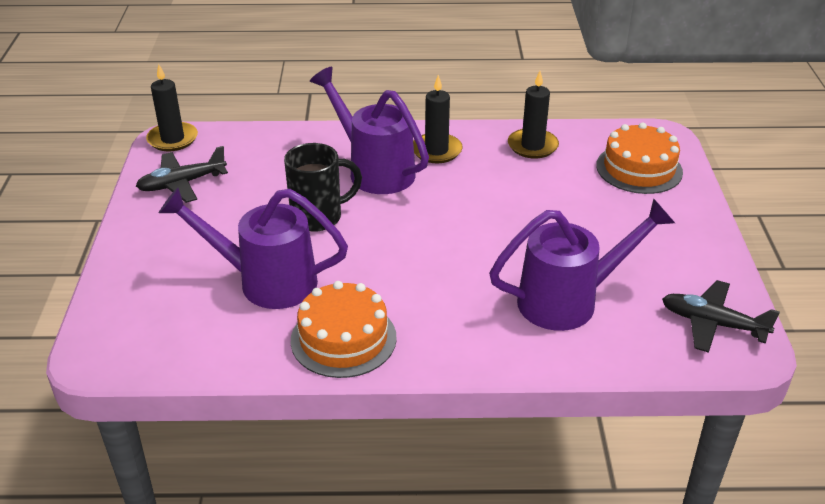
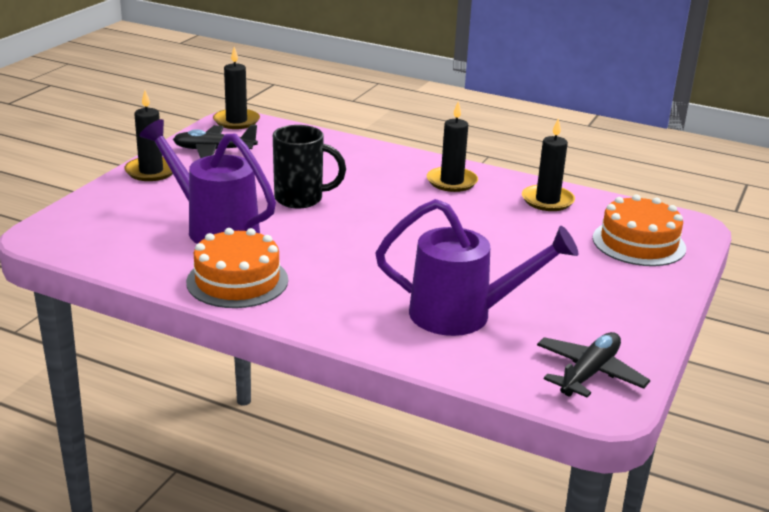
camera: 25 degrees right, 10 degrees down
purple watering can [310,67,429,194] -> none
black plane [662,280,780,353] -> black plane turned 75 degrees clockwise [537,332,650,398]
none -> black candle [124,90,173,181]

